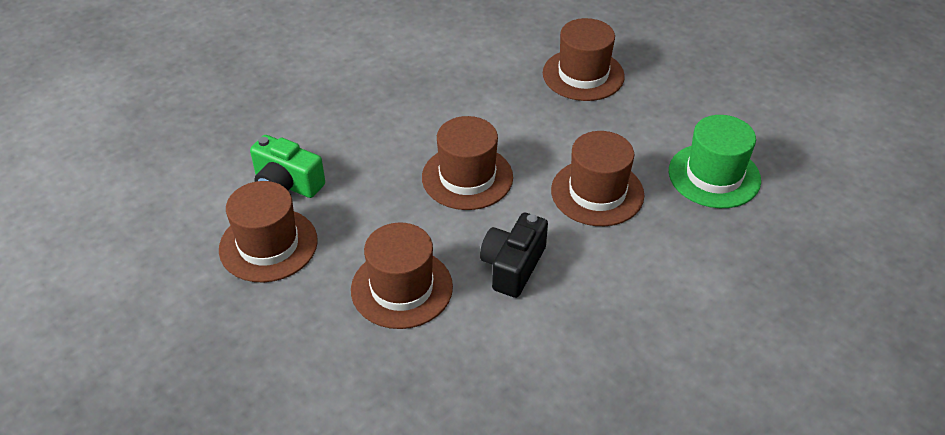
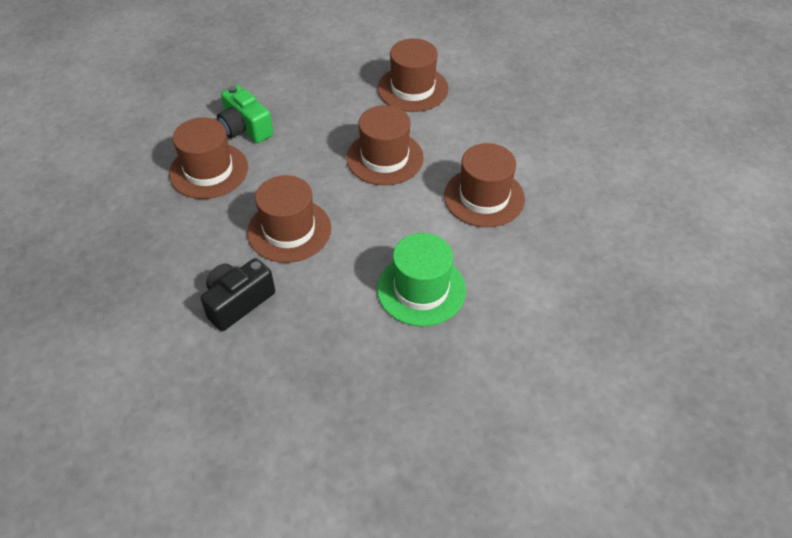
camera: 20 degrees right, 5 degrees up
black camera [480,213,548,298] -> black camera moved to [201,258,275,331]
brown hat [543,18,625,101] -> brown hat moved to [377,38,449,112]
green hat [669,115,761,208] -> green hat moved to [377,233,466,326]

